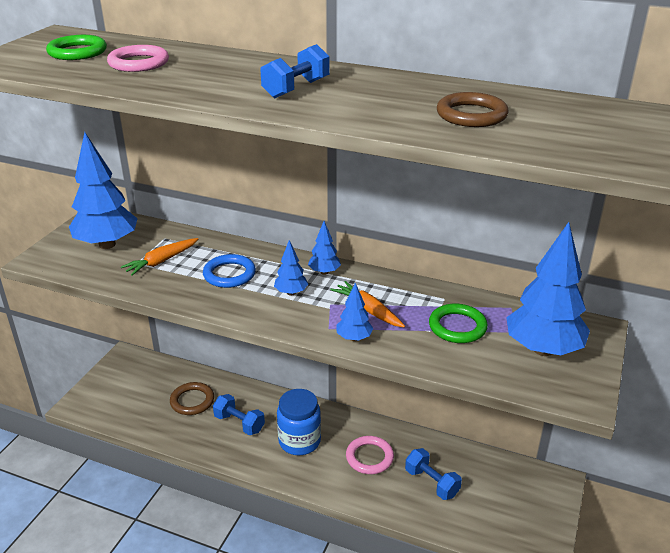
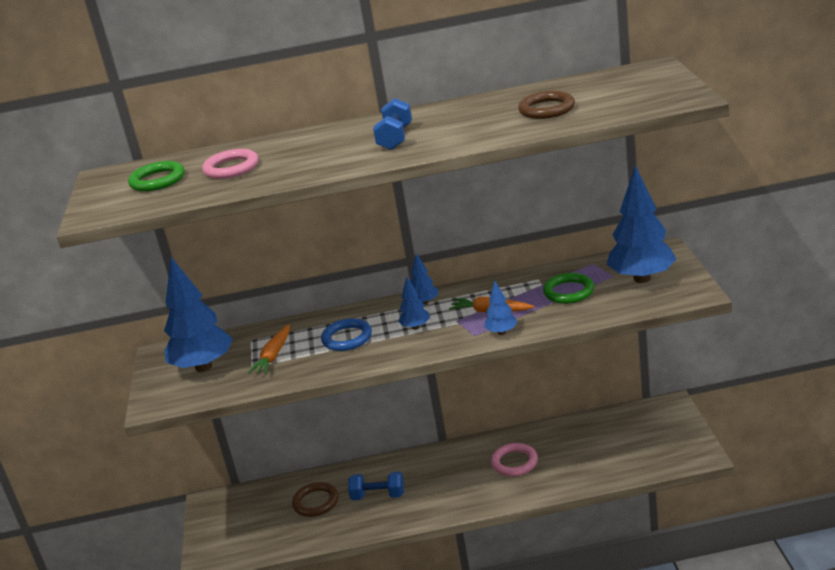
camera: 25 degrees left, 5 degrees down
blue jar [277,389,321,455] -> none
blue dumbbell [405,448,462,500] -> none

